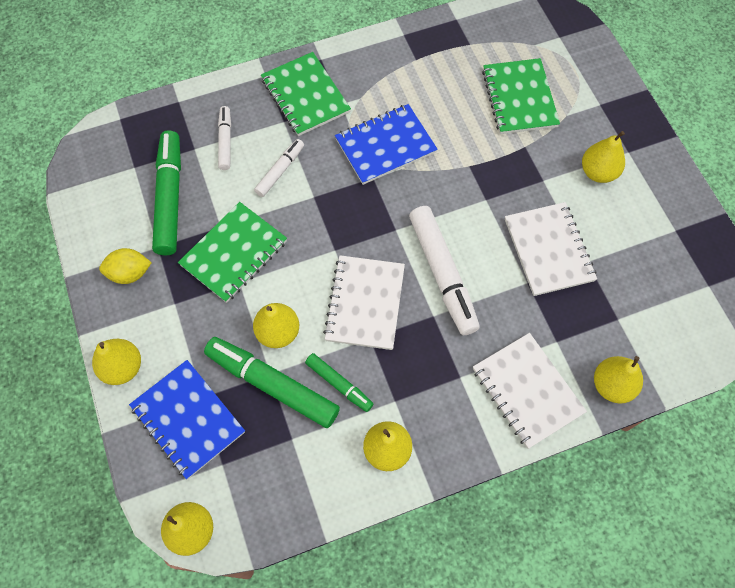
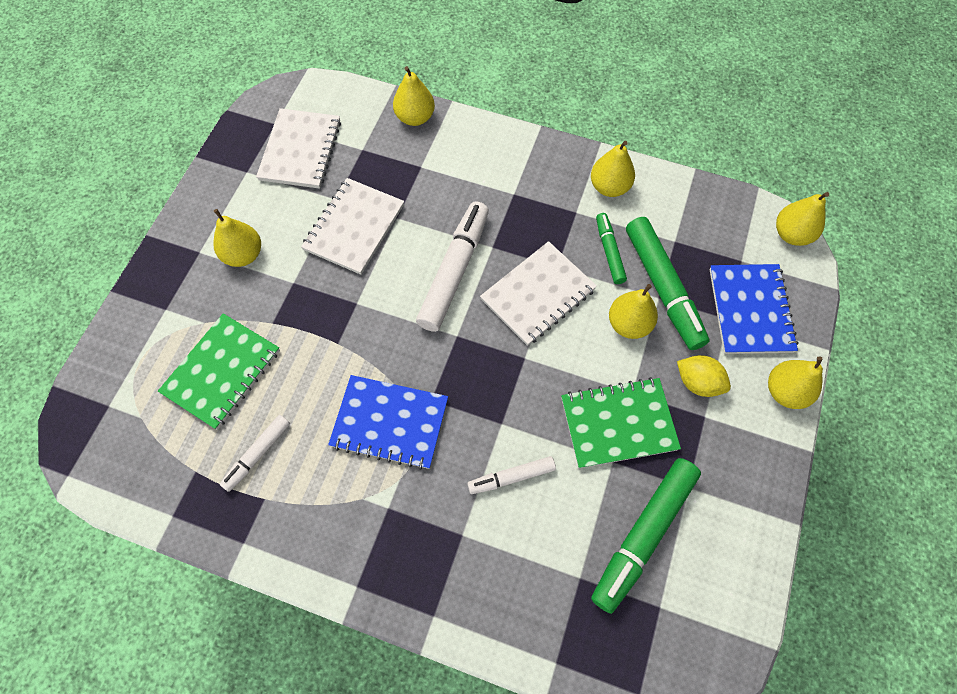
camera: 140 degrees left, 0 degrees up
yellow lemon [99,248,152,284] -> yellow lemon moved to [677,355,731,397]
white marker [218,106,231,170] -> white marker moved to [220,415,290,492]
green notebook [261,52,351,136] -> none
white notebook [473,333,587,449] -> white notebook moved to [256,108,341,189]

